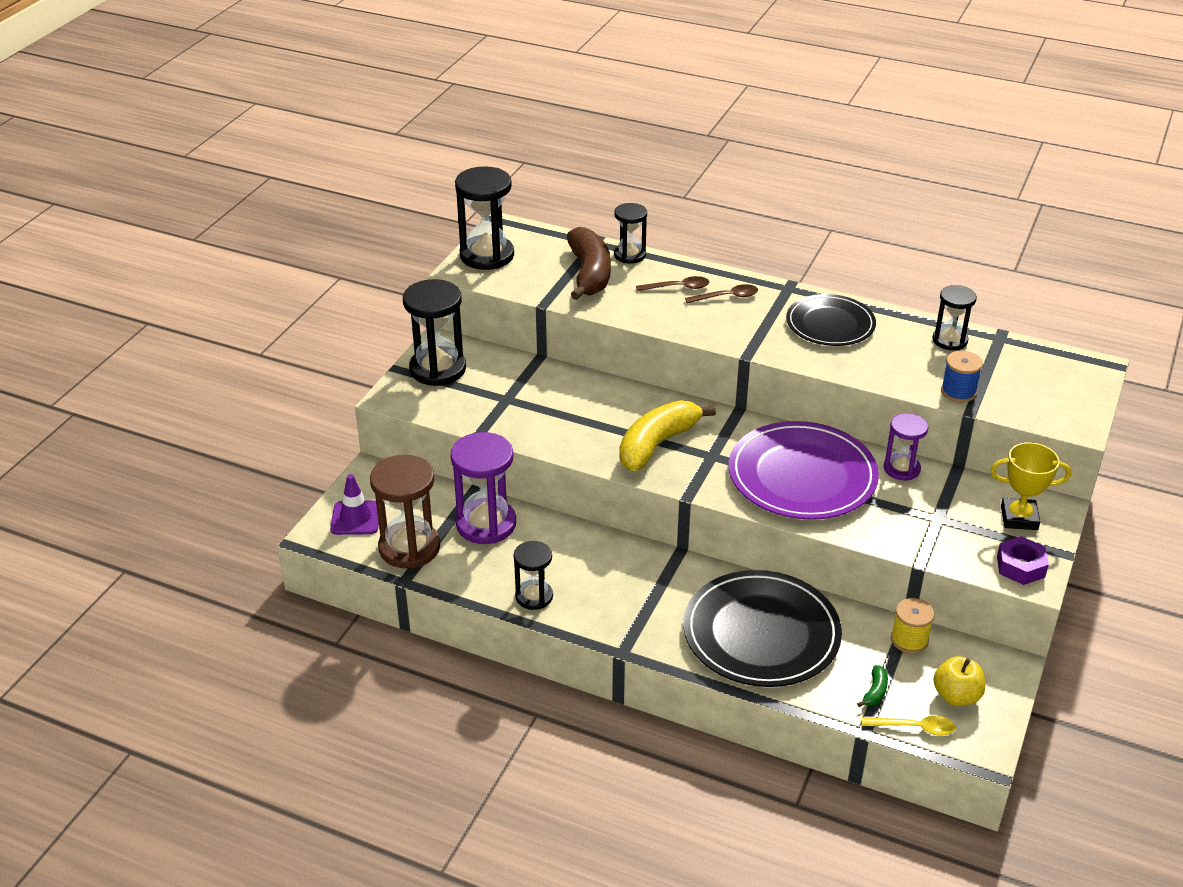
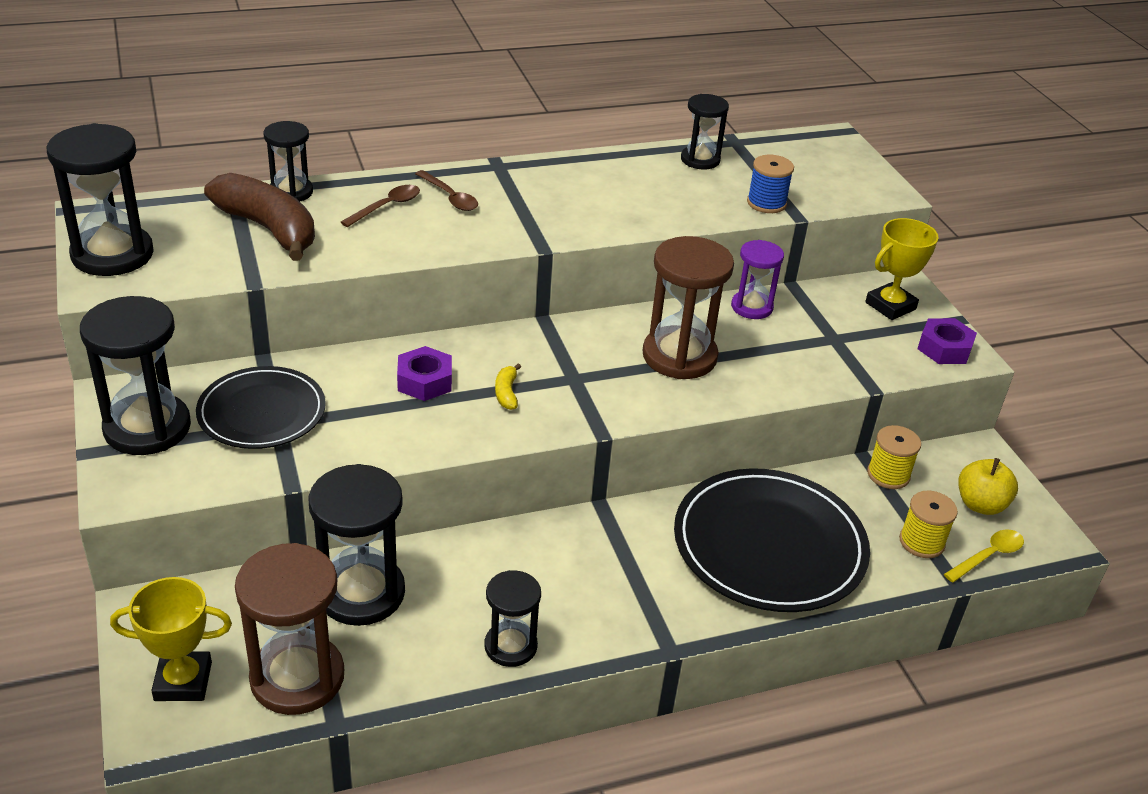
camera: 45 degrees left, 0 degrees up
purple traffic cone [330,474,379,535] -> yellow trophy [110,577,232,701]
purple hourglass [450,432,516,544] -> black hourglass [308,464,405,626]
yellow banana [619,400,716,471] -> yellow banana [495,363,521,410], size x0.41
brown spoon [685,284,758,303] -> brown spoon turned 105 degrees clockwise [415,170,478,211]
purple plate [729,421,879,520] -> brown hourglass [642,236,734,379]
black plate [786,294,876,346] -> black plate moved to [196,366,326,449]
green banana [857,665,888,707] -> yellow spool [899,491,958,558]
none -> purple nut [397,346,452,401]

